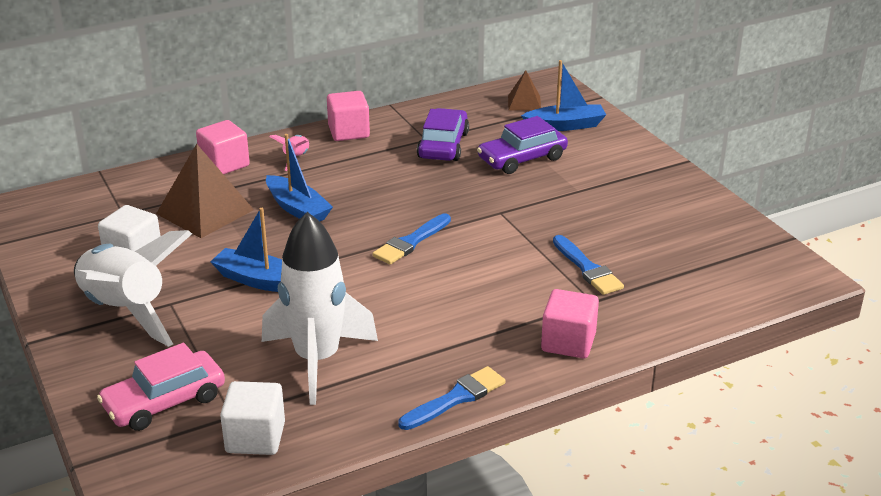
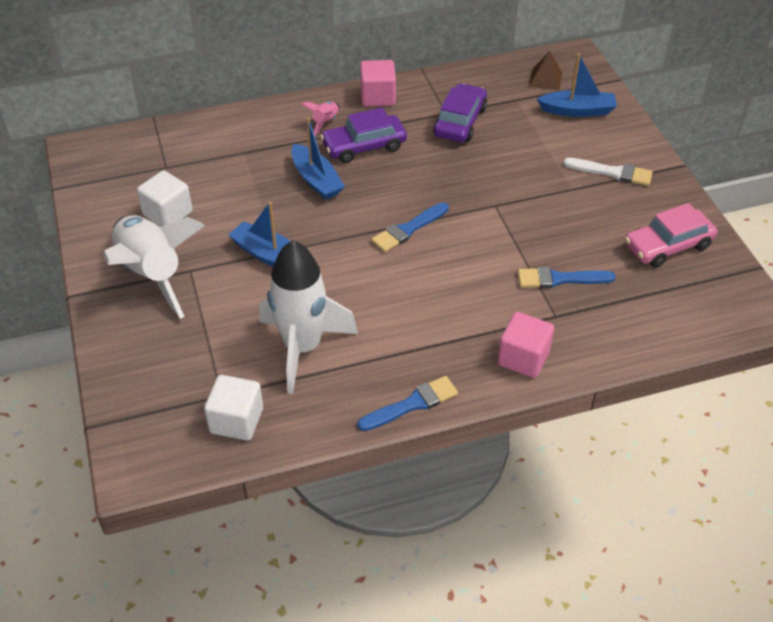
camera: 10 degrees right, 15 degrees up
pink car [97,343,225,431] -> pink car moved to [625,203,717,268]
brown pyramid [156,144,254,238] -> none
pink cube [196,120,250,174] -> none
purple car [477,116,568,174] -> purple car moved to [320,107,407,163]
blue brush [553,235,624,295] -> blue brush turned 105 degrees clockwise [518,267,616,288]
none -> white brush [563,158,653,186]

